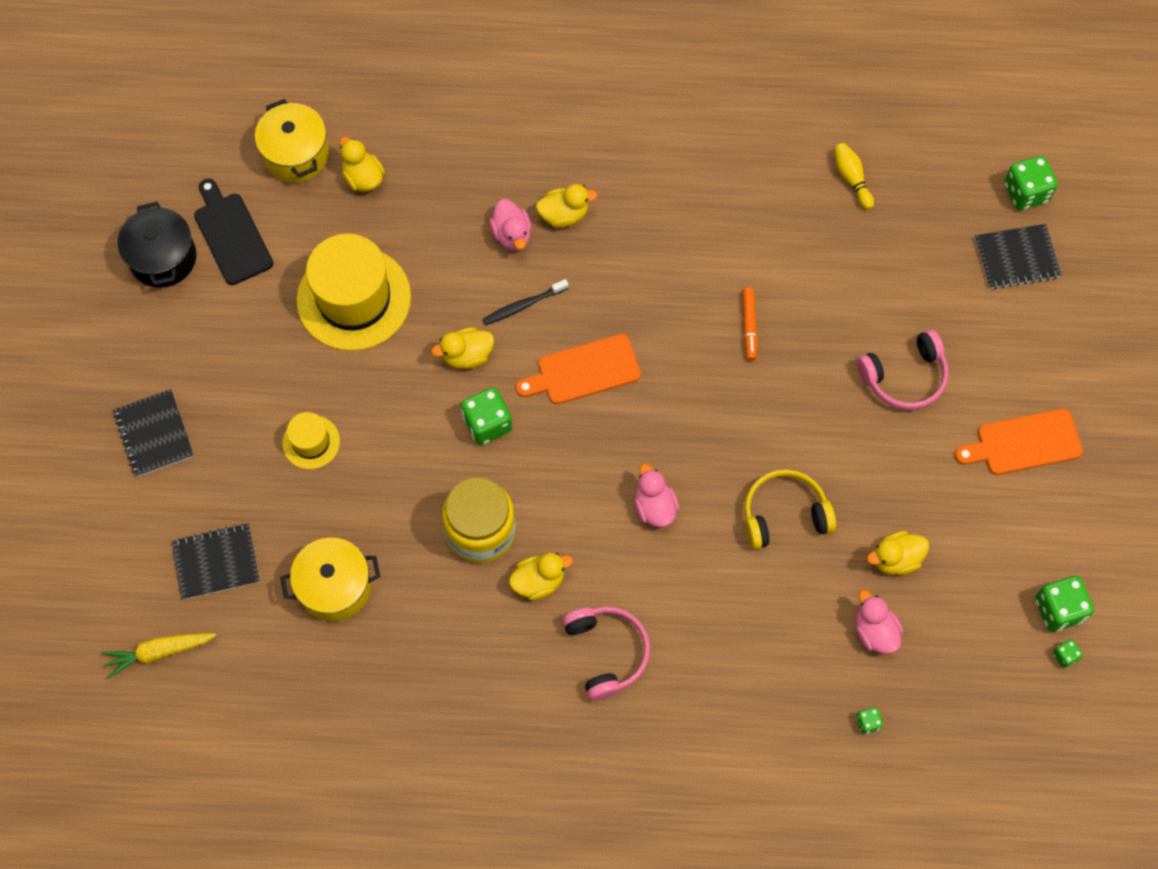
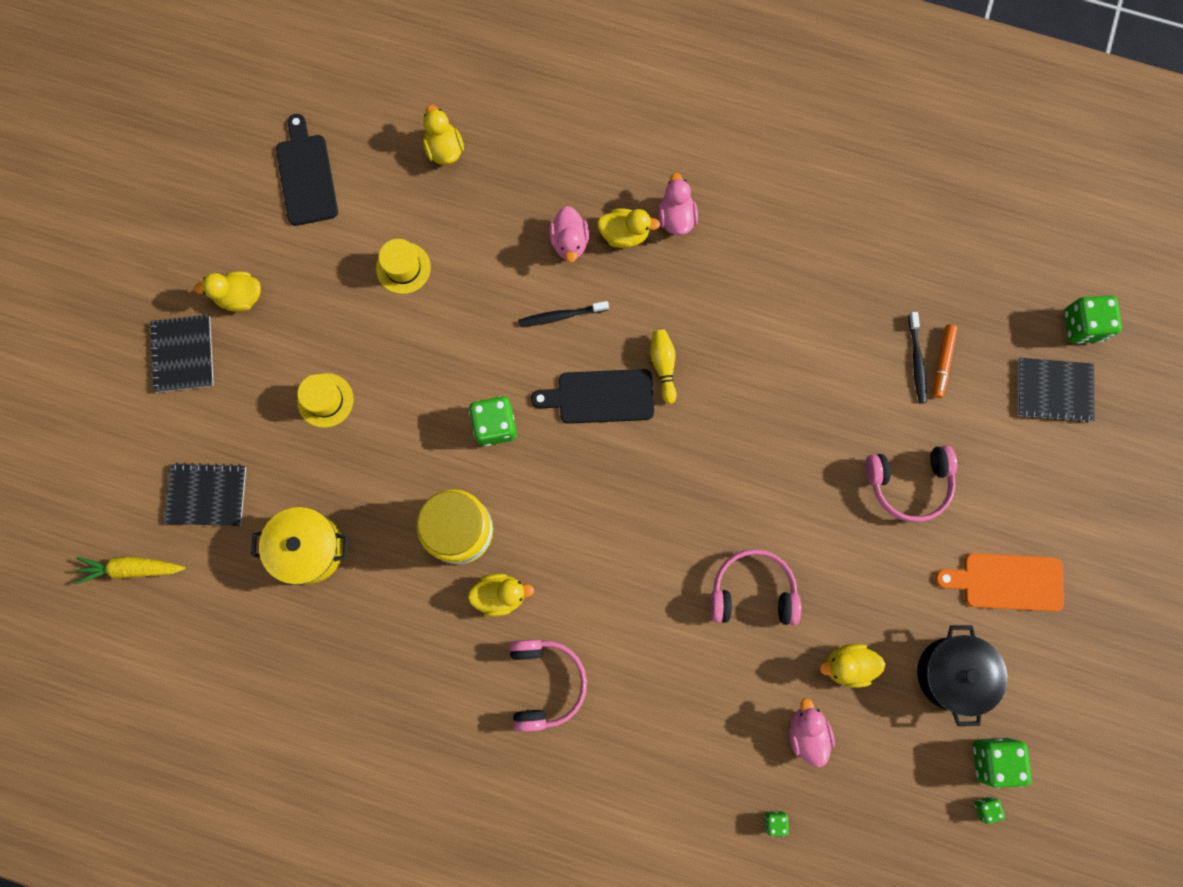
camera: 15 degrees right, 10 degrees up
black pot [118,202,197,287] -> black pot moved to [917,625,1007,726]
yellow pot [255,99,329,182] -> none
yellow hat [296,234,411,351] -> yellow hat [376,239,431,294], size x0.49
yellow duck [431,327,494,369] -> yellow duck moved to [194,271,261,312]
orange cutting board [516,334,641,404] -> black cutting board [531,369,654,424]
pink duck [634,463,679,527] -> pink duck moved to [658,173,698,235]
orange marker [742,288,757,361] -> orange marker moved to [933,324,957,398]
yellow headphones [744,469,836,549] -> pink headphones [710,549,801,625]
yellow bowling pin [834,143,874,210] -> yellow bowling pin moved to [650,330,677,404]
none -> black toothbrush [909,312,927,403]

